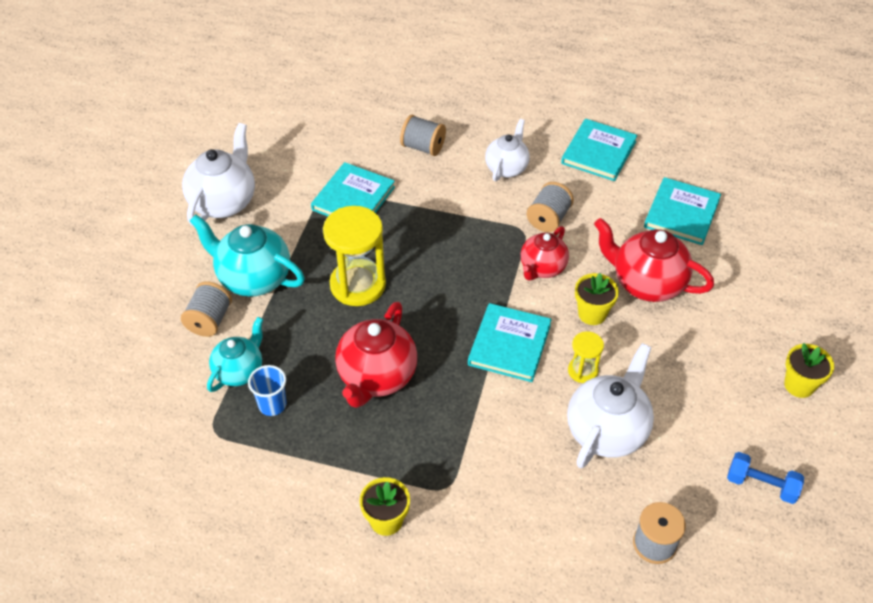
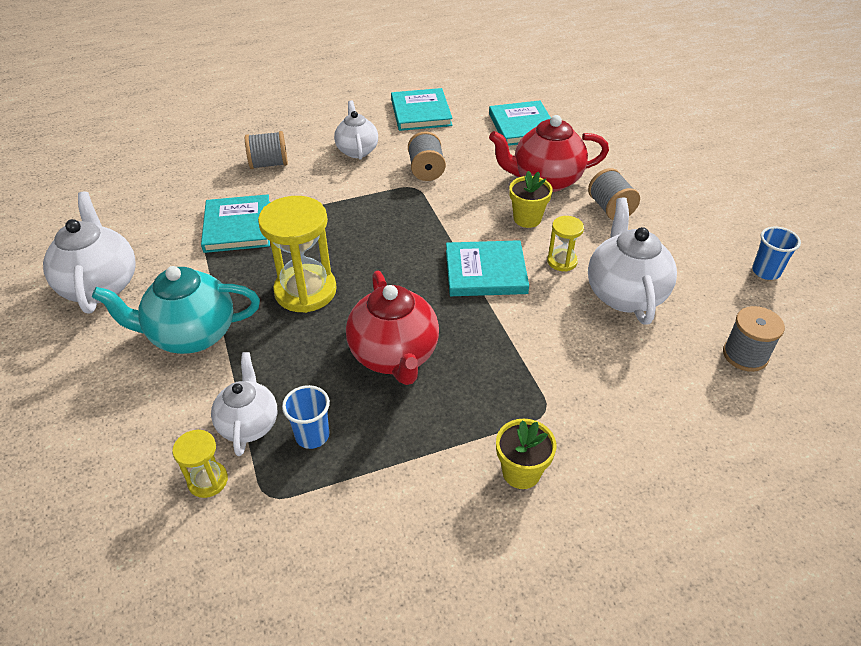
camera: 35 degrees left, 5 degrees down
grey spool [181,281,232,337] -> grey spool moved to [588,168,640,220]
turquoise teapot [207,317,263,392] -> white teapot [211,352,277,456]
turquoise book [468,303,552,382] -> turquoise book turned 75 degrees counterclockwise [446,240,529,296]
red teapot [521,226,569,281] -> none
blue dumbbell [727,452,804,504] -> blue cup [752,227,801,280]
yellow flower pot [784,343,834,398] -> none
none -> yellow hourglass [172,430,228,498]

